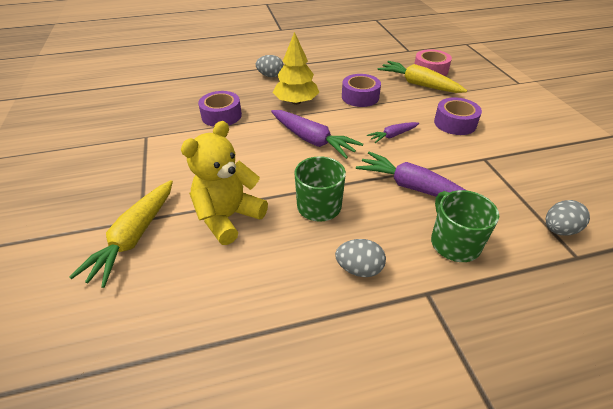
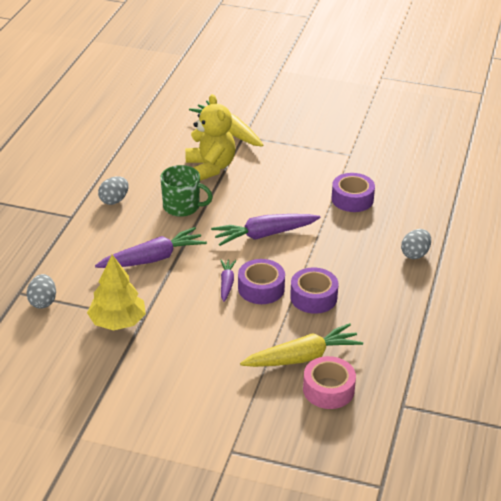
camera: 120 degrees right, 5 degrees down
yellow tree [273,32,319,105] -> yellow tree moved to [87,255,146,330]
green mug [431,190,499,262] -> none
purple tape [434,97,482,135] -> purple tape moved to [238,259,285,304]

